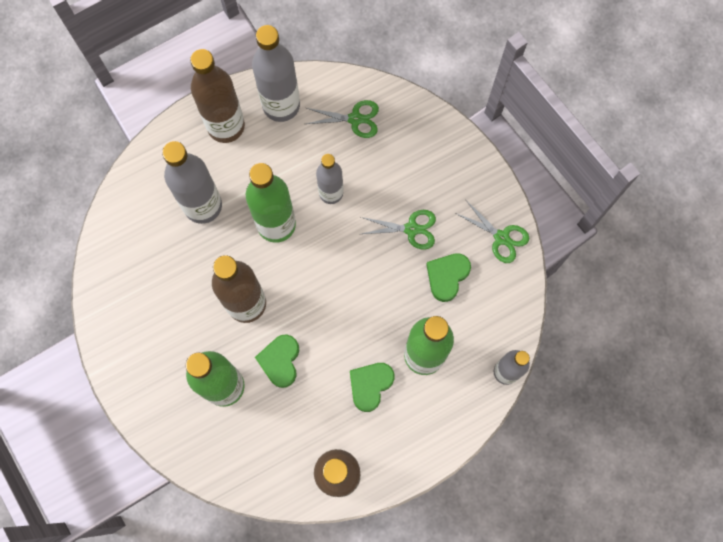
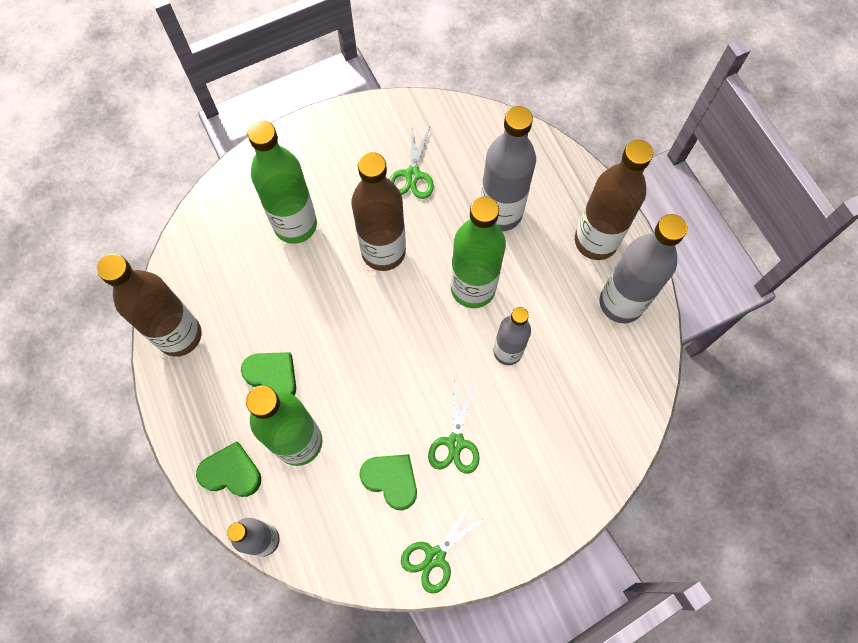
camera: 95 degrees right, 5 degrees down
green heart [255,334,299,388] -> green heart moved to [196,441,261,497]
green scissors [306,100,379,138] -> green scissors moved to [389,127,434,199]

